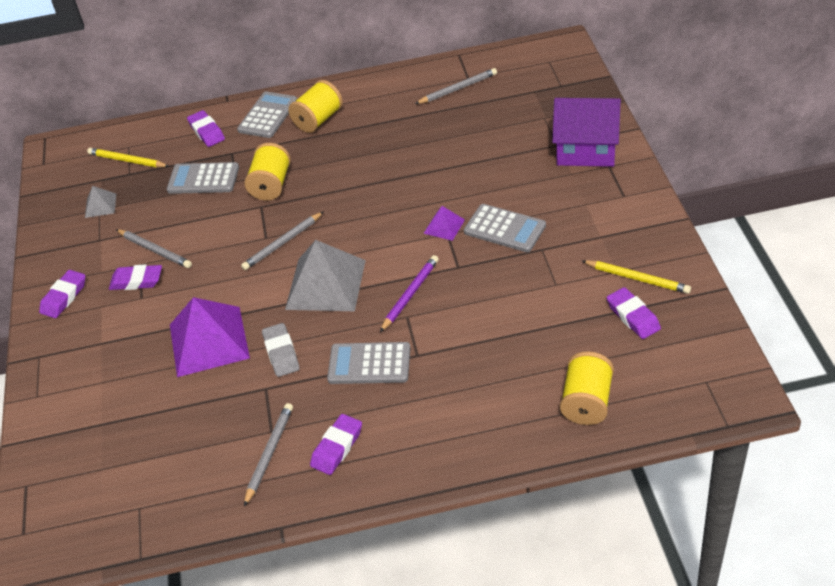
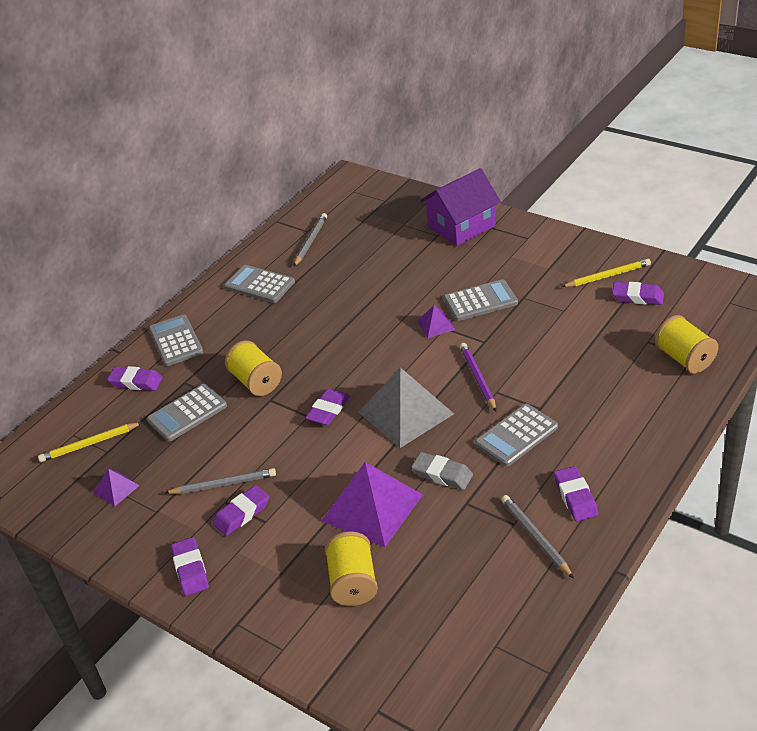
camera: 45 degrees left, 5 degrees down
grey pyramid [85,186,116,218] -> purple pyramid [93,469,140,507]
grey pencil [241,211,324,270] -> purple eraser [305,389,350,425]
yellow spool [288,80,343,133] -> yellow spool moved to [325,532,378,606]
none -> grey calculator [224,265,295,303]

